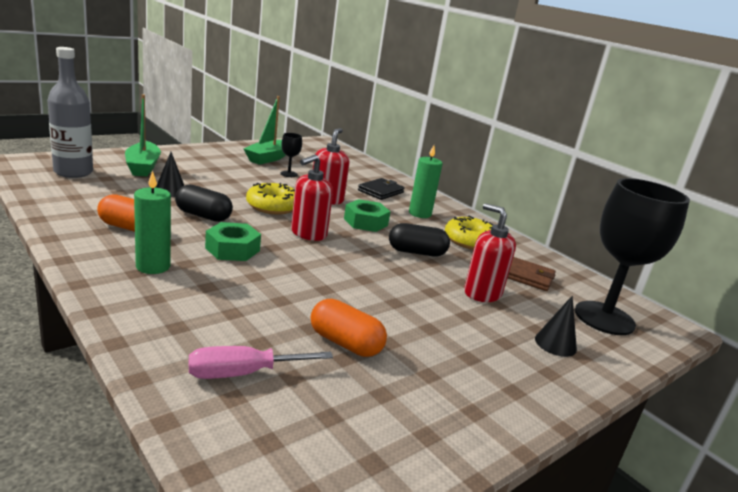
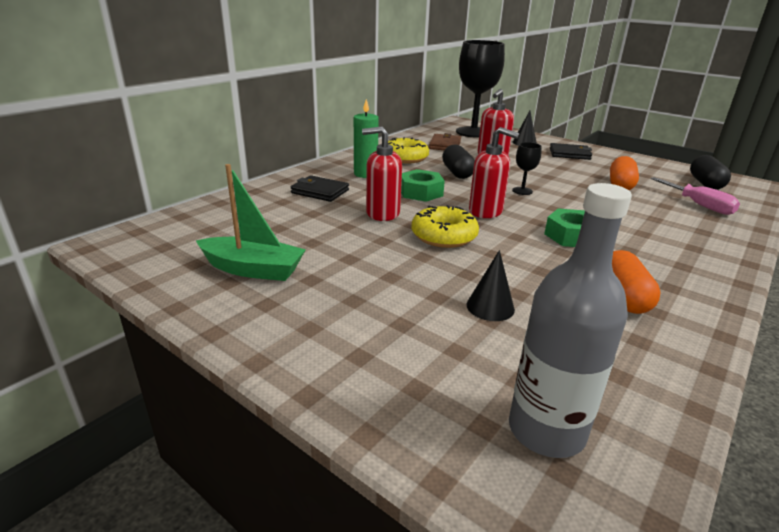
camera: 100 degrees left, 5 degrees up
green boat [125,94,161,176] -> none
green candle [134,171,171,274] -> none
black capsule [175,184,233,222] -> black capsule moved to [690,155,731,190]
black goblet [280,133,302,177] -> black goblet moved to [512,142,542,195]
none -> black wallet [550,143,592,160]

